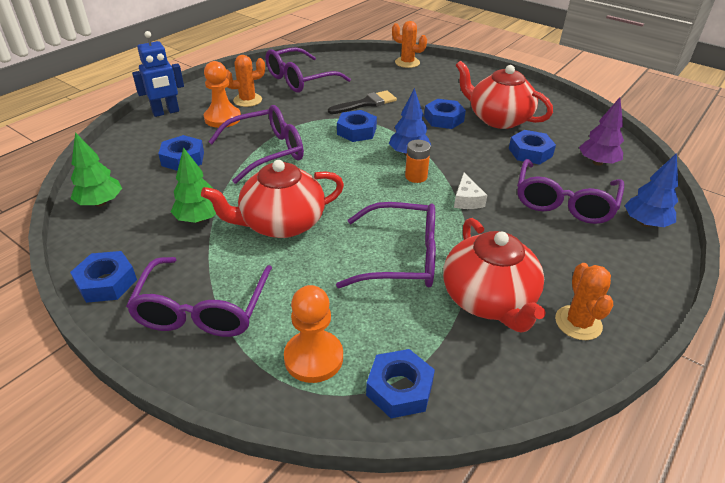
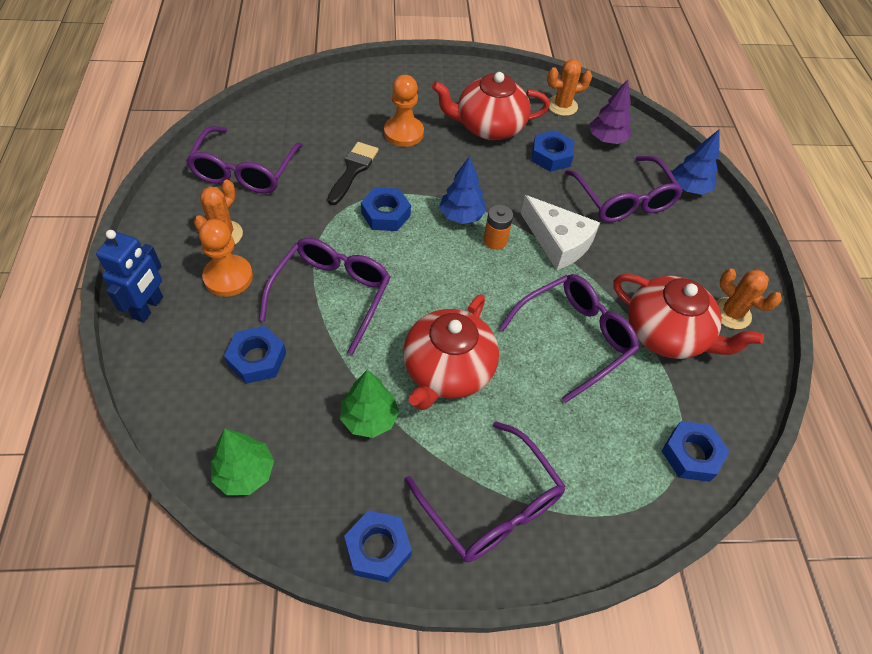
camera: 45 degrees left, 15 degrees up
orange pawn [284,285,343,383] -> orange pawn moved to [384,75,424,147]
orange cactus [392,21,427,68] -> orange cactus moved to [547,59,592,116]
blue nut [424,99,466,129] -> none
white cheese [454,173,487,209] -> white cheese [521,195,600,270], size x1.81

